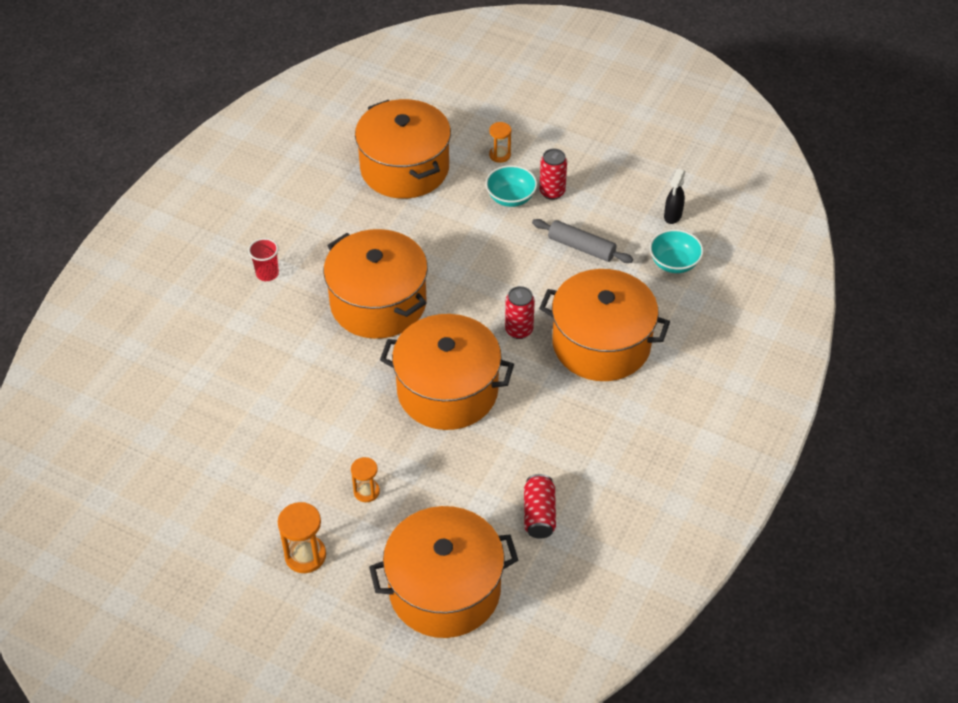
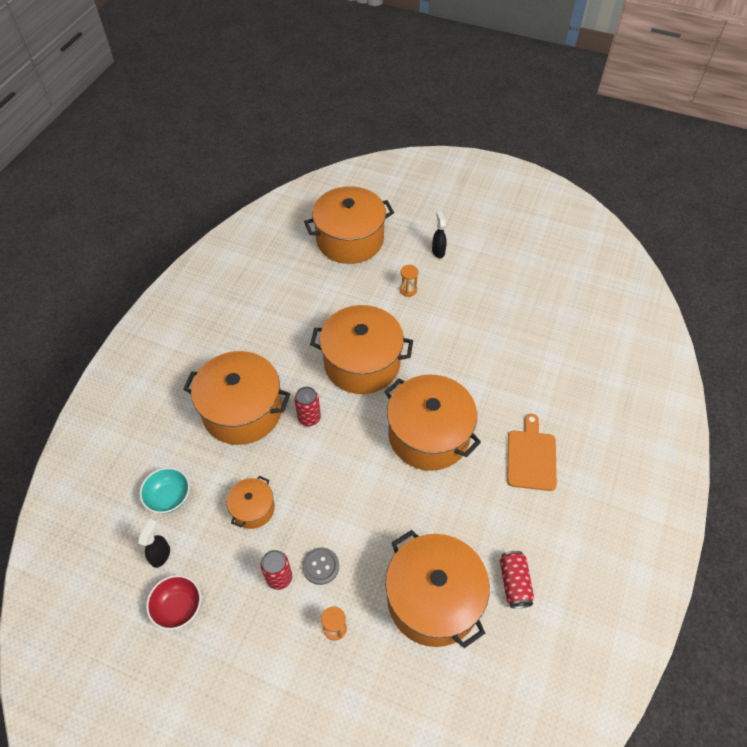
camera: 175 degrees right, 5 degrees up
red cup [248,238,279,281] -> orange cutting board [507,414,557,491]
orange hourglass [278,502,326,573] -> black spray bottle [432,211,447,258]
turquoise bowl [486,165,537,207] -> grey button [302,547,339,585]
red can [524,474,556,539] -> red can moved to [500,551,534,609]
grey rolling pin [532,219,633,263] -> orange pot [227,476,275,529]
none -> red bowl [146,575,201,630]

